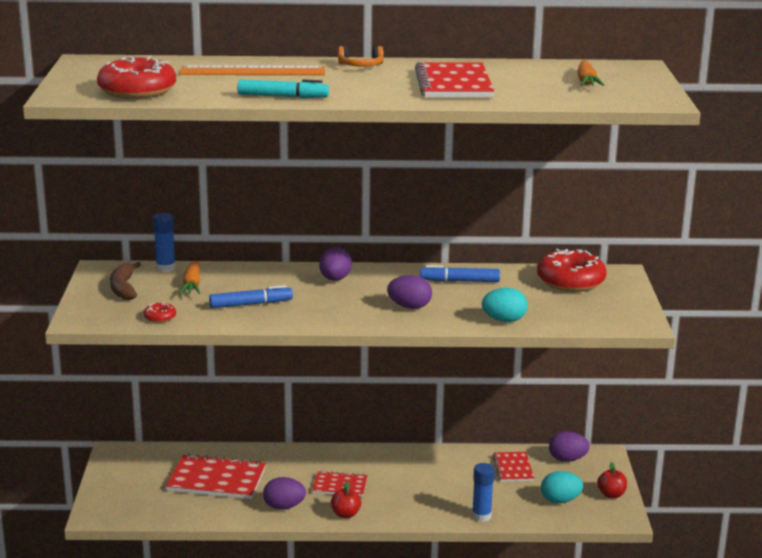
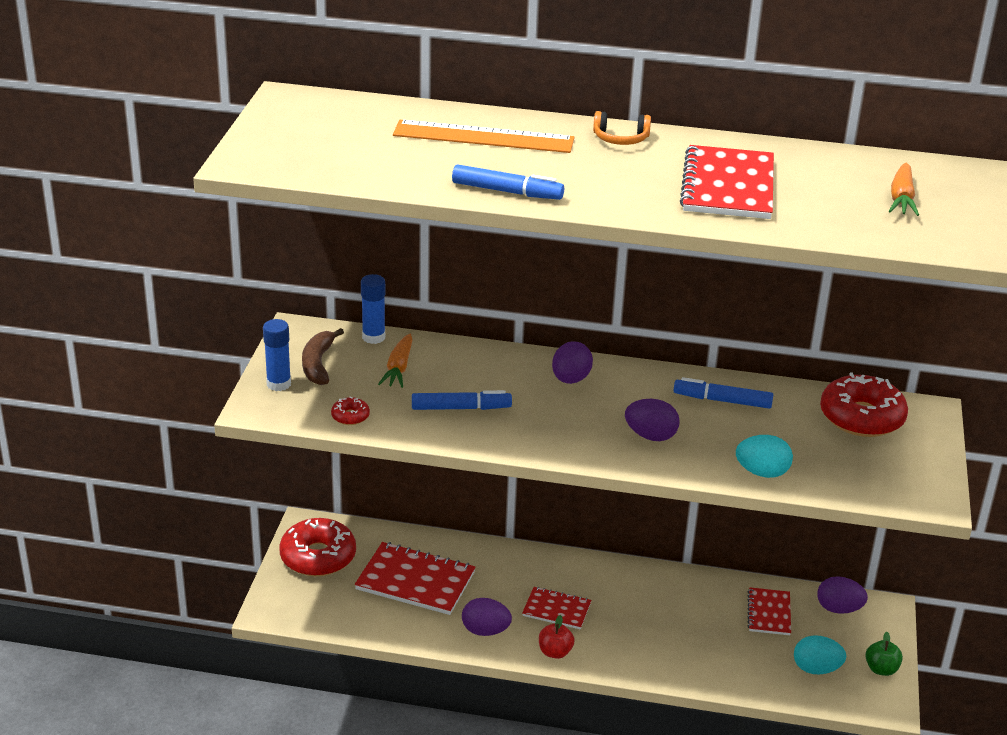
camera: 10 degrees right, 10 degrees up
red donut [97,57,176,99] -> red donut moved to [279,518,356,576]
turquoise marker [237,79,329,98] -> blue marker [452,164,564,200]
blue glue stick [472,463,494,522] -> blue glue stick moved to [263,319,291,391]
red apple [597,462,627,498] -> green apple [865,632,903,676]

